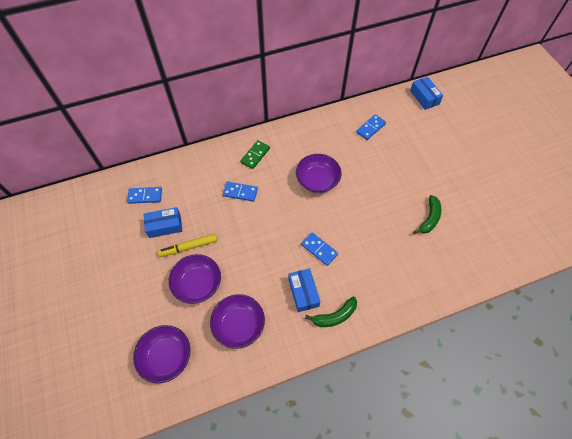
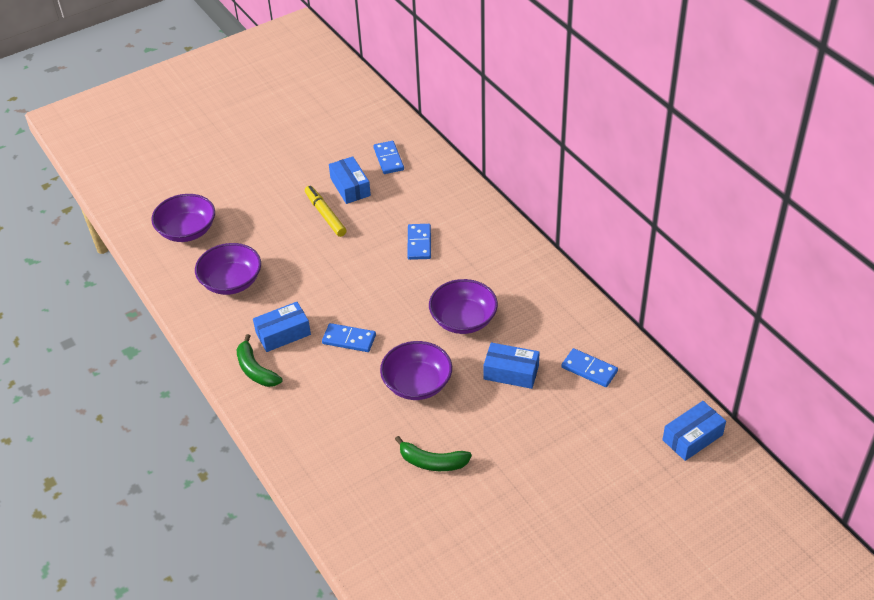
camera: 80 degrees right, 15 degrees down
purple bowl [169,254,221,304] -> purple bowl moved to [380,341,452,400]
green domino [240,140,270,169] -> none
blue domino [301,233,338,266] -> blue domino turned 75 degrees clockwise [322,323,376,352]
none -> blue box [483,342,540,389]

